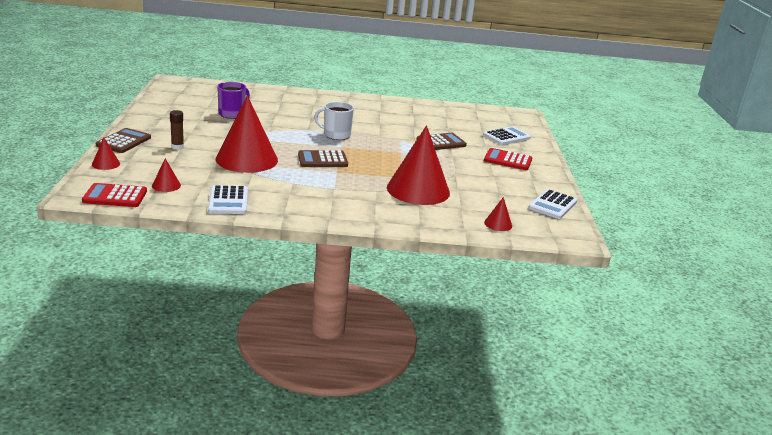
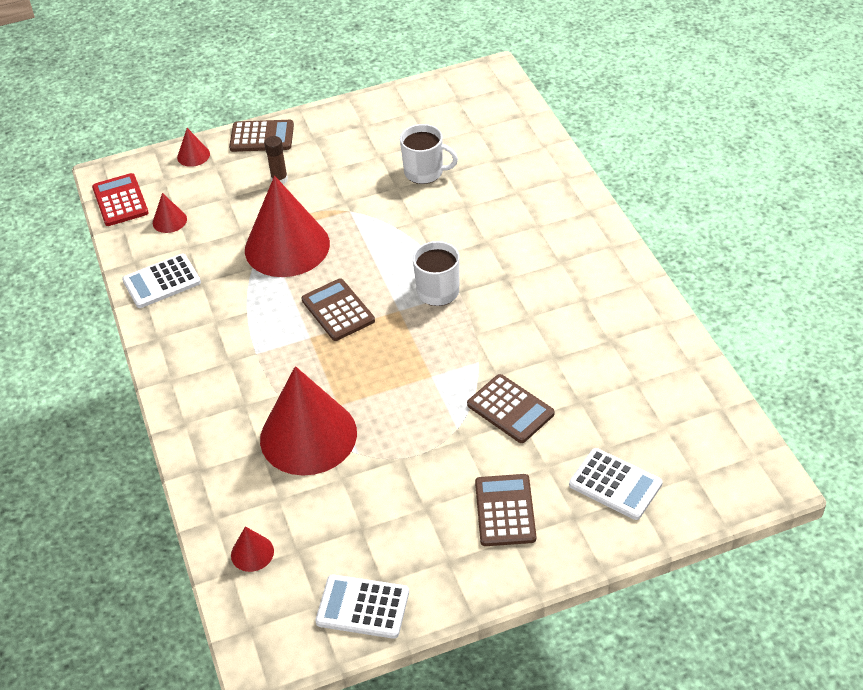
camera: 75 degrees right, 20 degrees up
purple mug [217,82,250,119] -> white mug [400,124,458,184]
red calculator [484,148,532,170] -> brown calculator [475,474,536,546]

